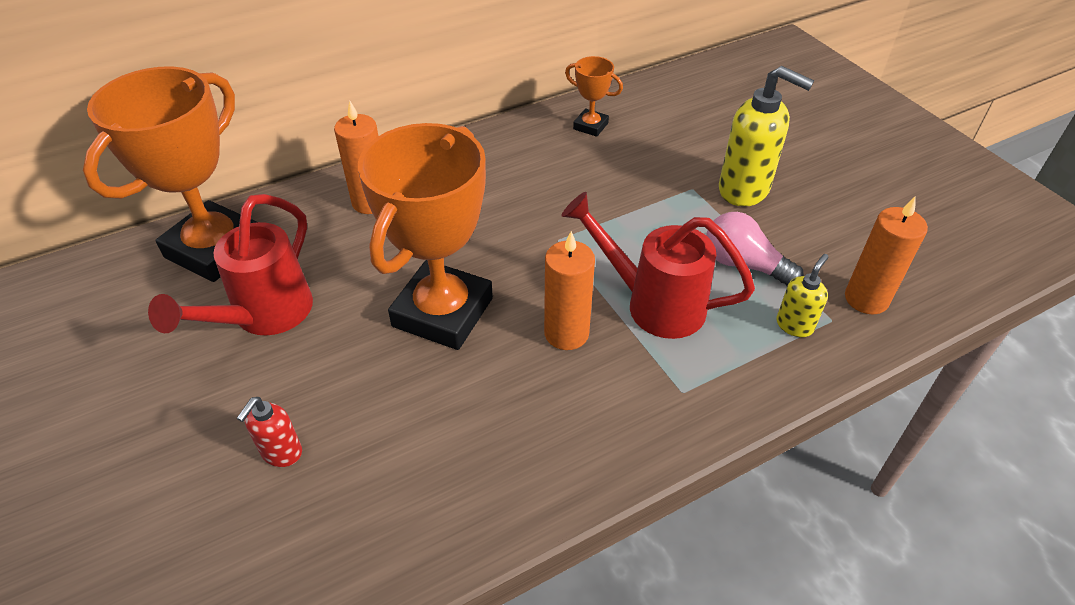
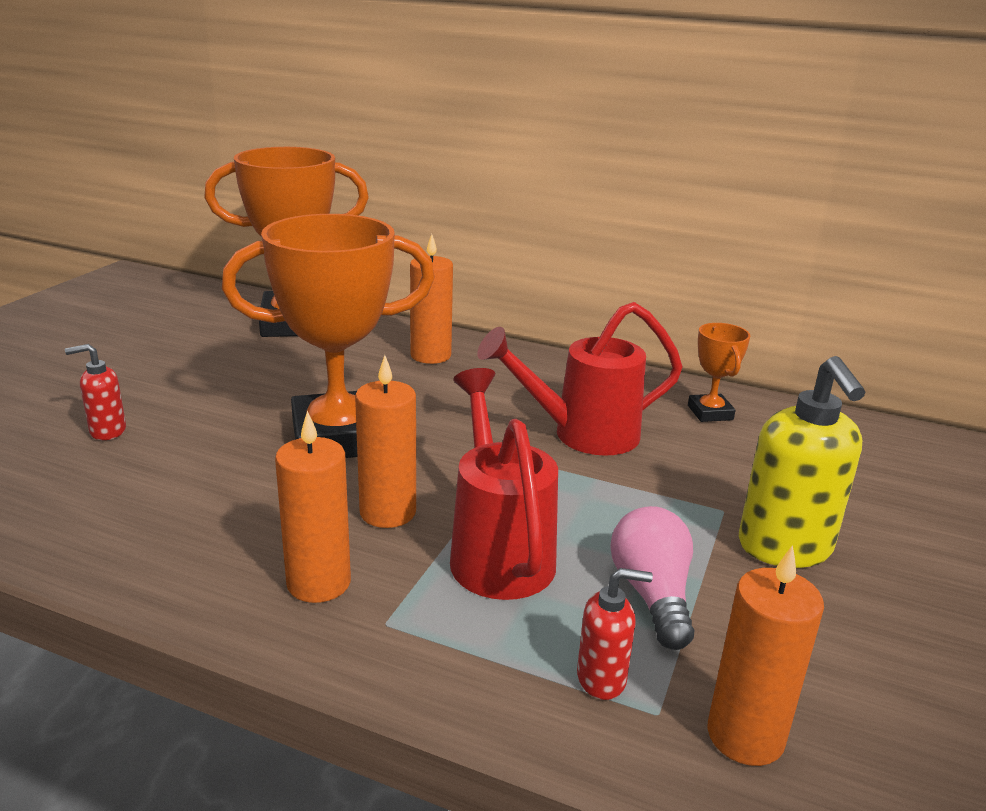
camera: 50 degrees right, 20 degrees down
red watering can [148,194,313,335] -> red watering can moved to [477,302,683,456]
yellow soap dispenser [777,254,828,337] -> red soap dispenser [577,568,653,700]
none -> orange candle [275,411,351,603]

